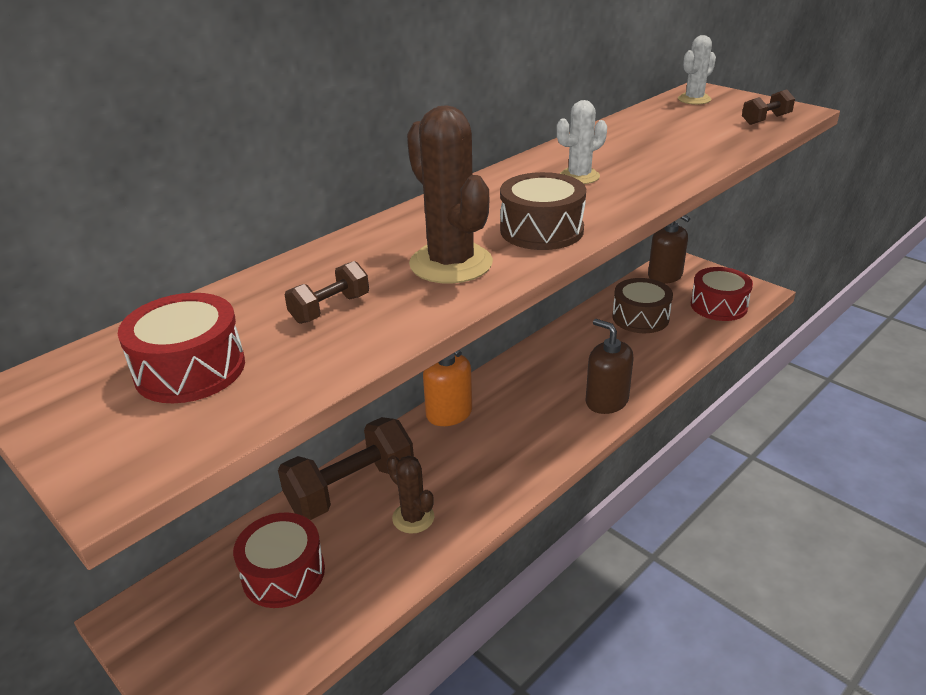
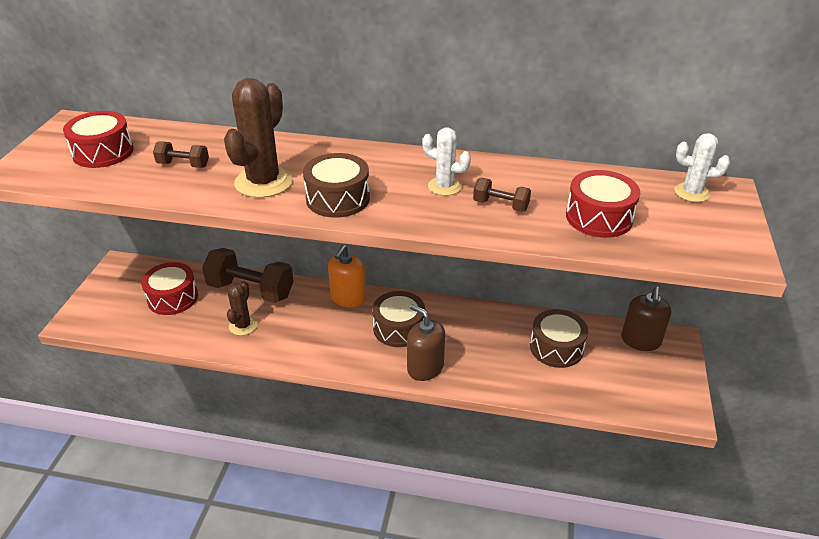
camera: 55 degrees right, 5 degrees up
brown soap dispenser [586,319,634,414] -> brown soap dispenser turned 60 degrees counterclockwise [407,304,445,381]
red drum [691,267,753,321] -> red drum moved to [566,170,640,238]
brown dumbbell [742,89,795,125] -> brown dumbbell moved to [473,178,531,212]
none -> brown drum [372,291,425,347]

